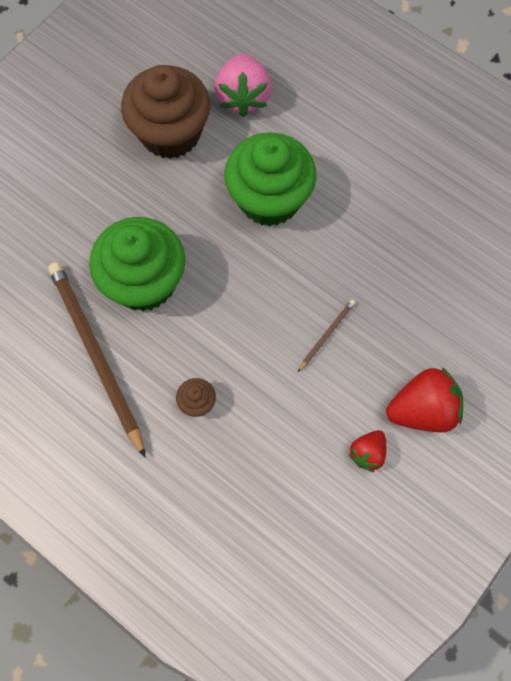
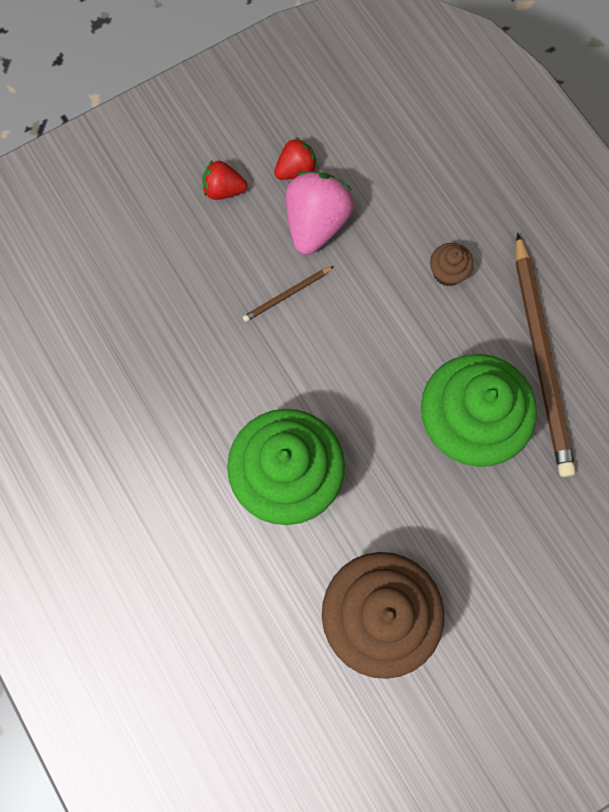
camera: 160 degrees left, 5 degrees up
pink strawberry [214,53,272,117] -> pink strawberry moved to [286,171,354,255]
red strawberry [386,367,463,432] -> red strawberry [202,160,247,200], size x0.57

